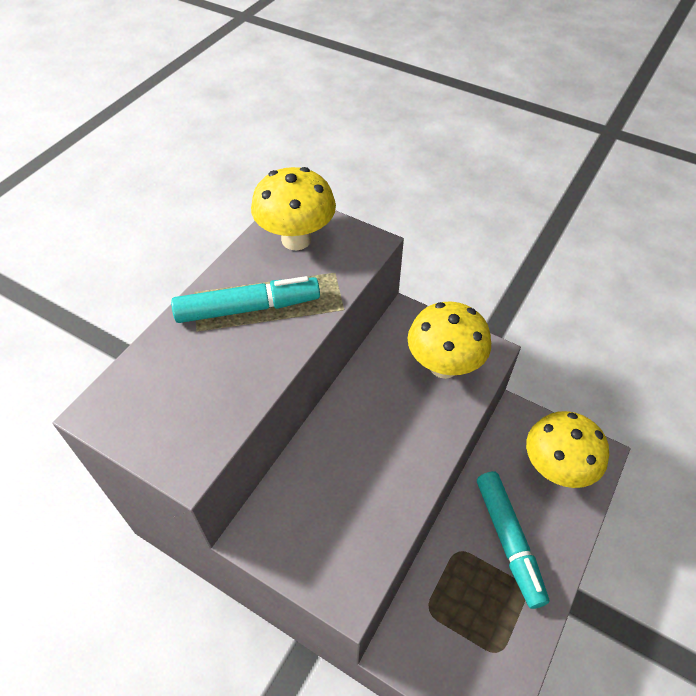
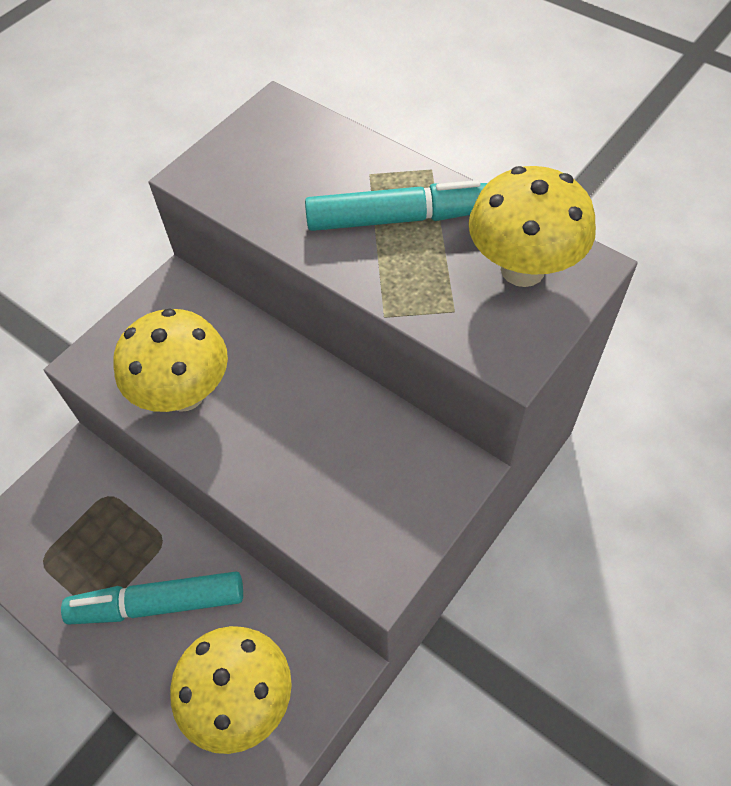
camera: 100 degrees right, 5 degrees up
turquoise marker [171,276,320,323] -> turquoise marker turned 90 degrees counterclockwise [305,180,488,231]
yellow mushroom [408,302,491,379] -> yellow mushroom moved to [114,308,228,412]

